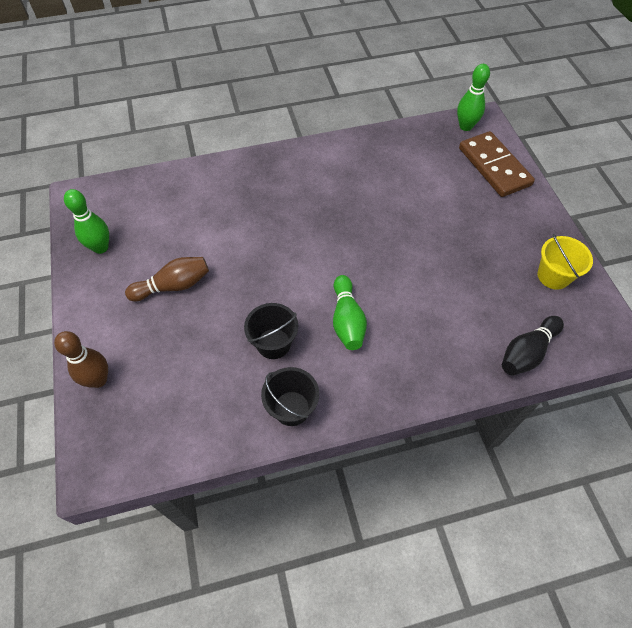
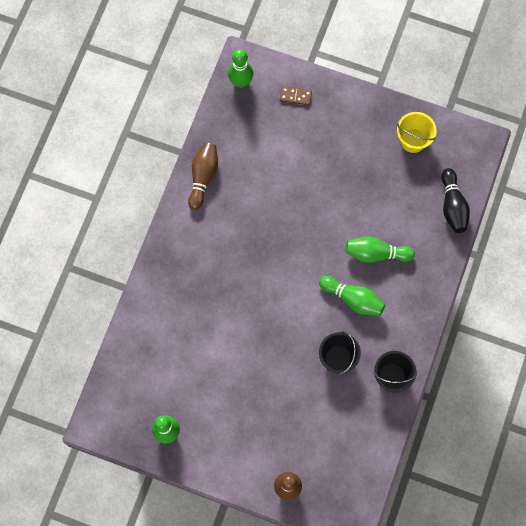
camera: 55 degrees left, 15 degrees up
brown bowling pin [125,257,209,302] -> brown bowling pin moved to [188,142,218,210]
brown domino [459,131,535,197] -> brown domino [280,86,312,105], size x0.44
none -> green bowling pin [345,236,415,263]

